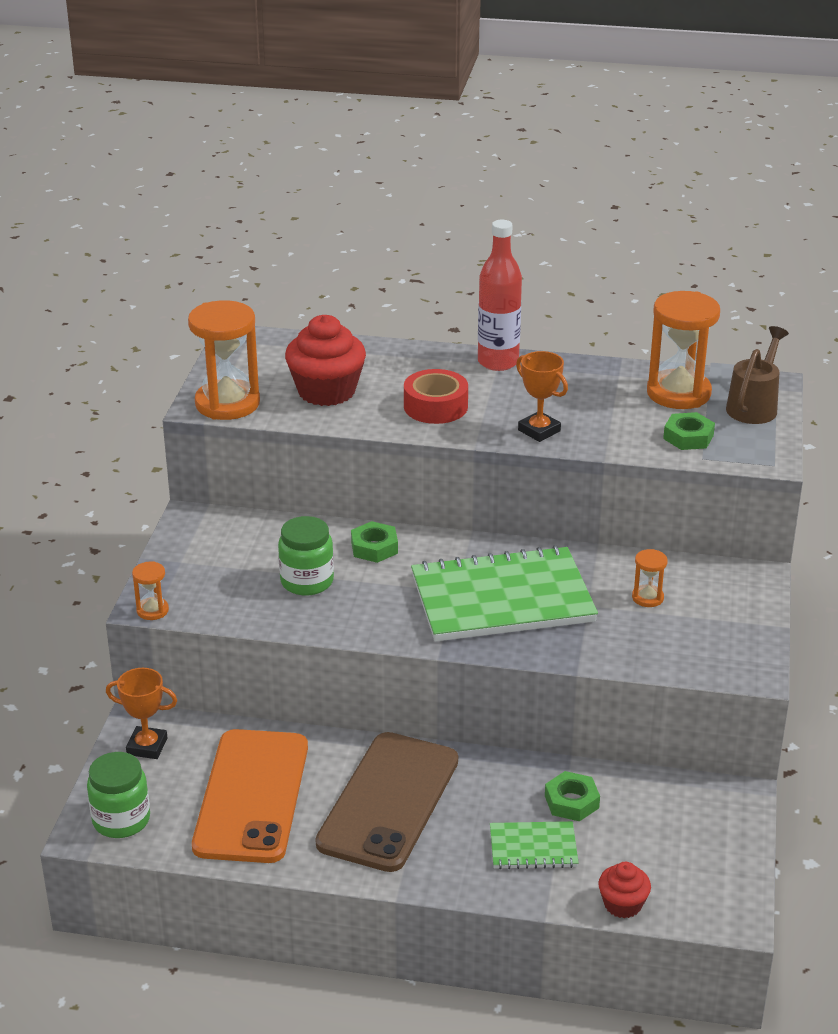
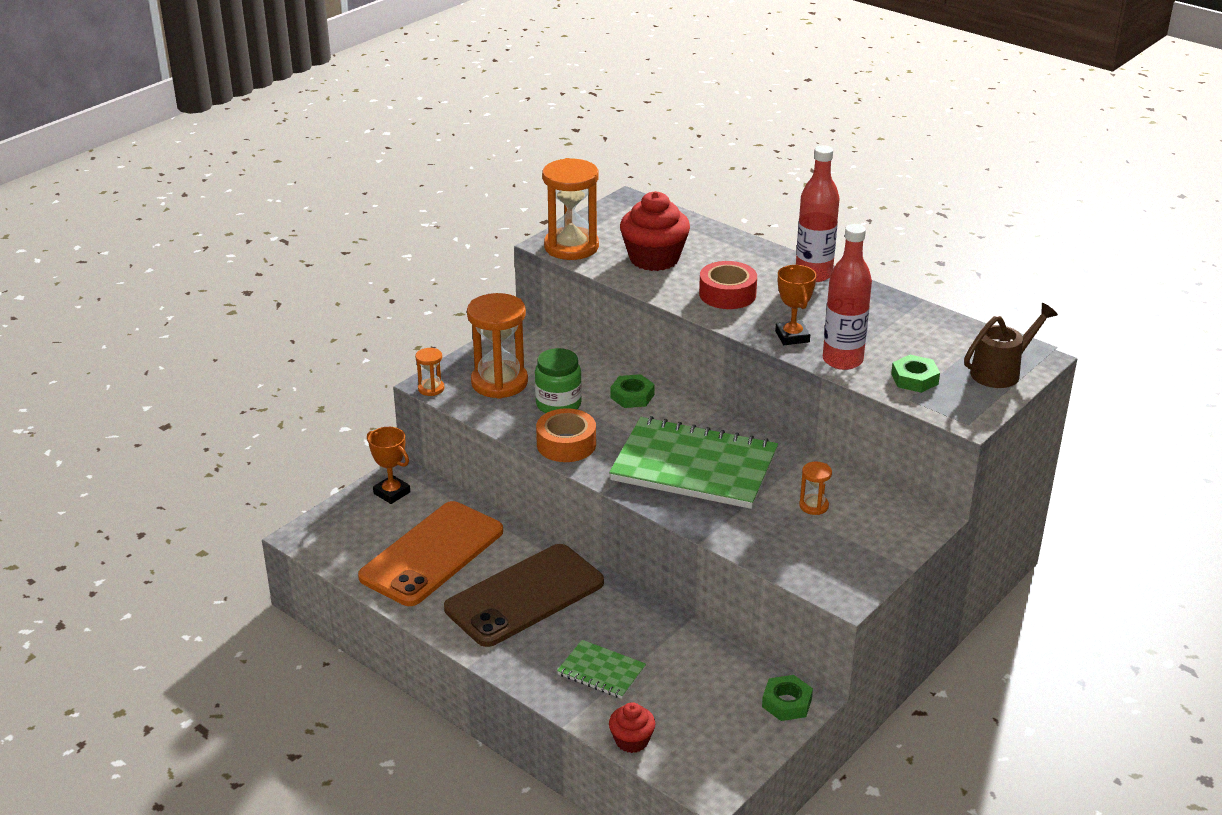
camera: 30 degrees right, 0 degrees up
green jar [87,752,150,838] -> none
green nut [545,771,600,821] -> green nut moved to [762,675,813,721]
orange hourglass [647,291,720,409] -> orange hourglass moved to [467,293,528,399]
none -> orange tape [536,408,596,462]
none -> red bottle [823,224,872,370]

